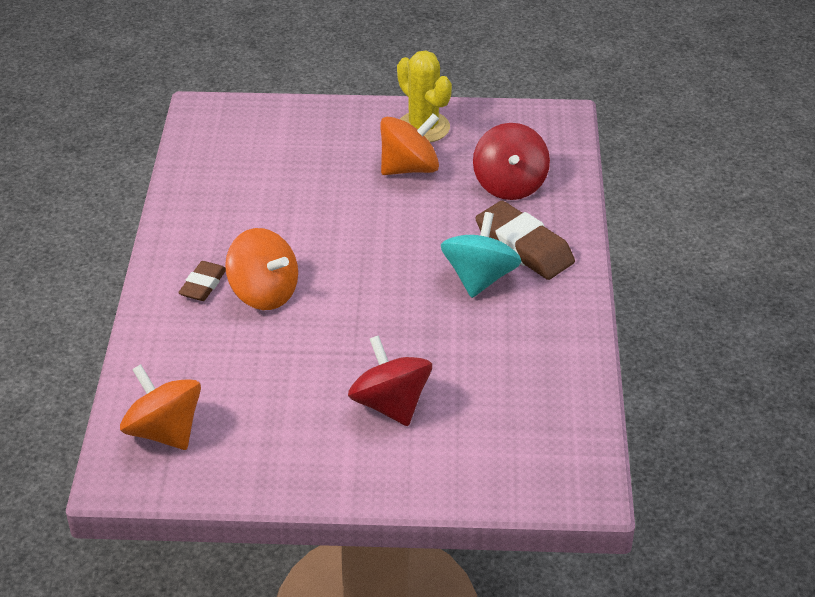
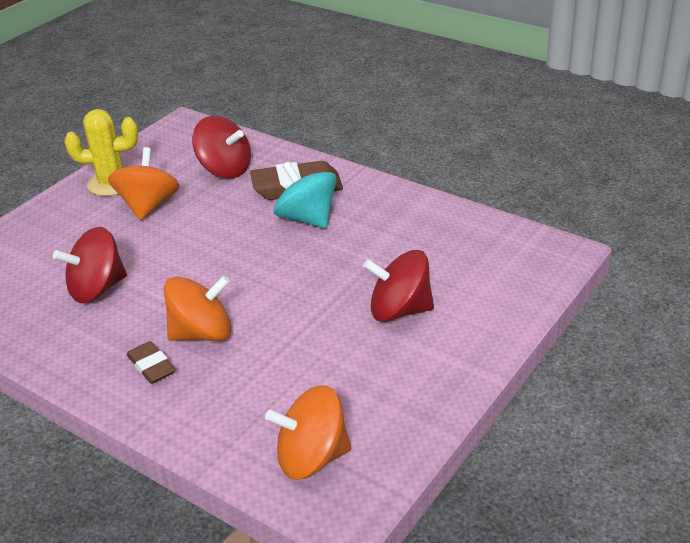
camera: 55 degrees left, 5 degrees down
none -> red spinning top [53,227,127,303]

